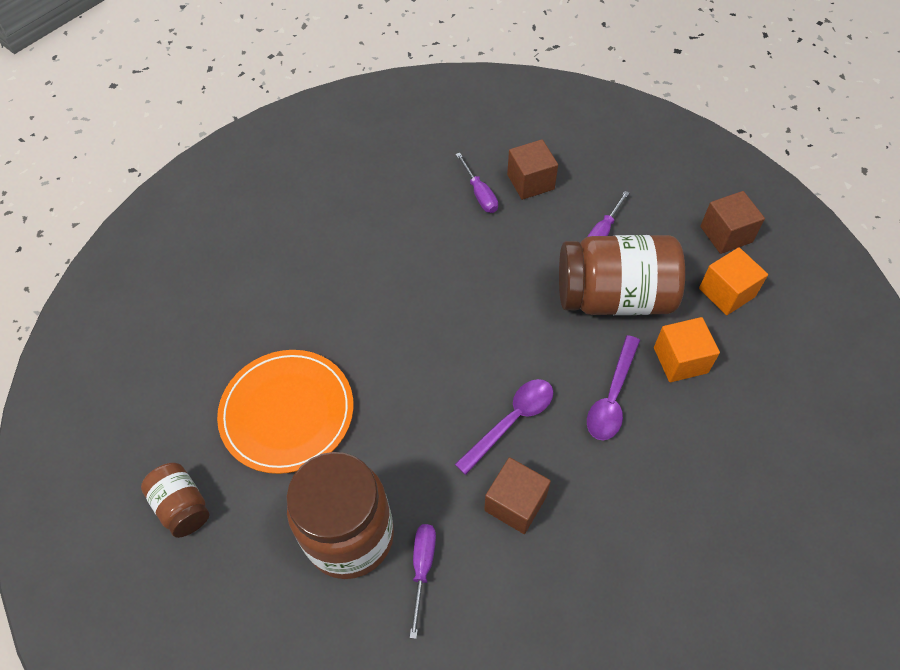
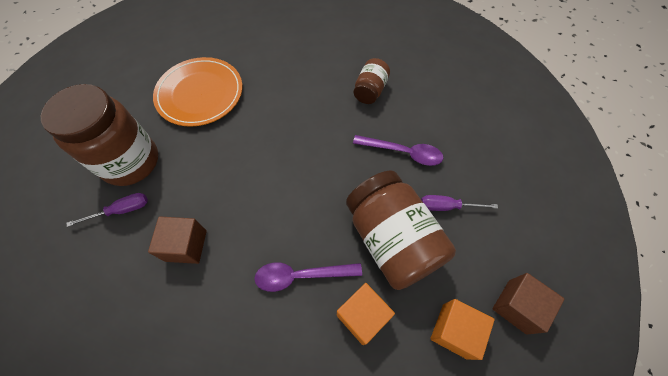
camera: 60 degrees right, 5 degrees up
brown jar [141,463,209,538] -> brown jar moved to [354,58,390,104]
purple spoon [455,379,553,475] -> purple spoon moved to [353,135,443,166]
purple screwdriver [456,153,498,213] -> none
brown cube [507,139,558,200] -> none

